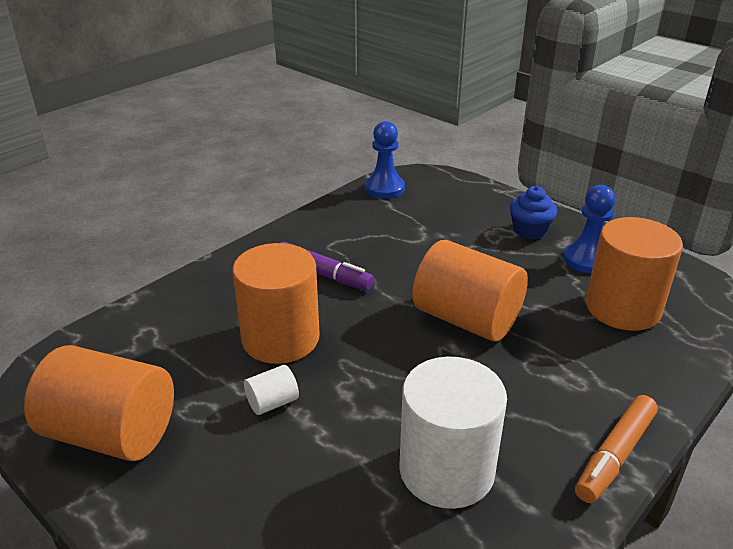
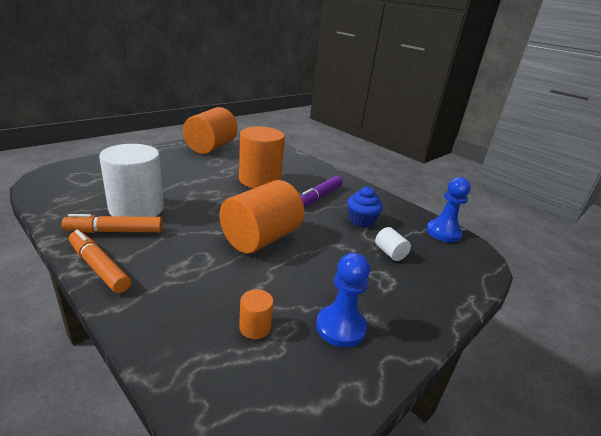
camera: 90 degrees right, 5 degrees down
white cylinder [244,365,299,415] -> white cylinder moved to [375,227,411,261]
blue cupcake [510,186,557,239] -> blue cupcake moved to [347,186,383,227]
orange cylinder [586,217,683,331] -> orange cylinder [239,289,274,339], size x0.43
none -> orange marker [62,214,163,233]

